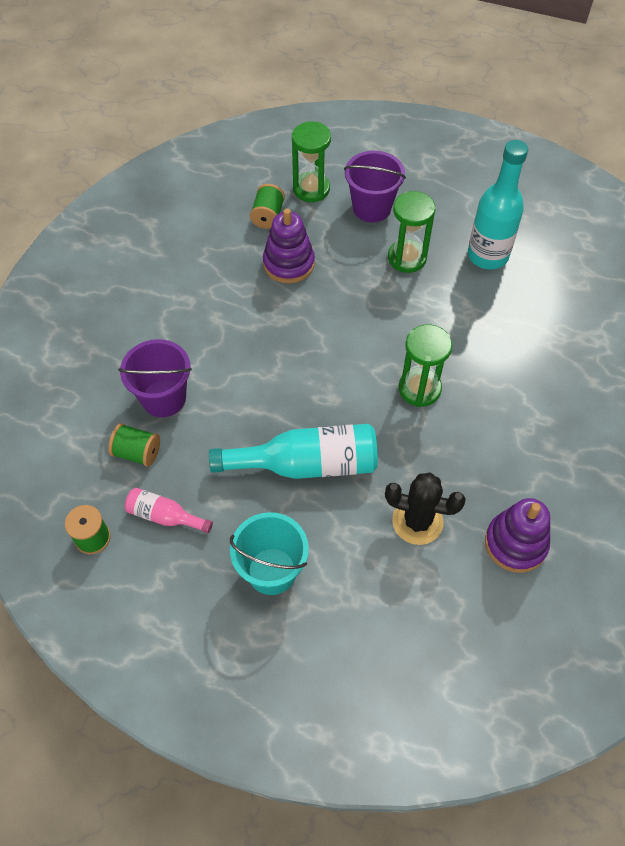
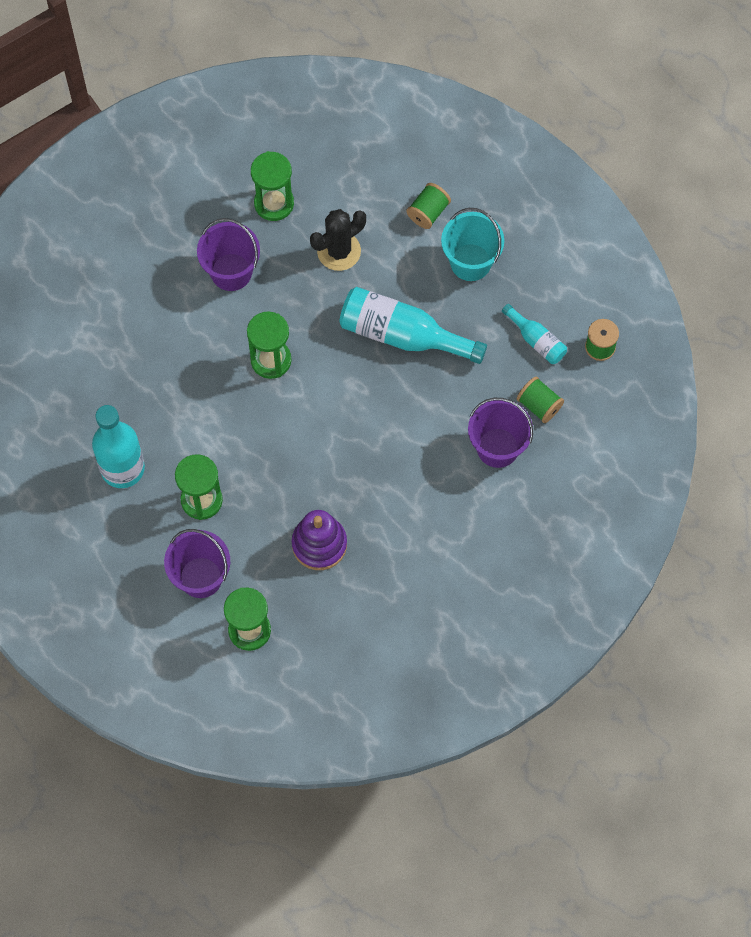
camera: 155 degrees left, 10 degrees up
pink bottle [125,488,213,533] -> turquoise bottle [502,304,567,364]
green spool [250,184,285,229] -> green spool moved to [406,183,451,229]
black cactus [385,472,466,545] -> black cactus turned 75 degrees counterclockwise [310,209,366,271]
purple stacking toy [485,498,550,573] -> green hourglass [251,151,294,221]
none -> purple bucket [197,218,260,291]

